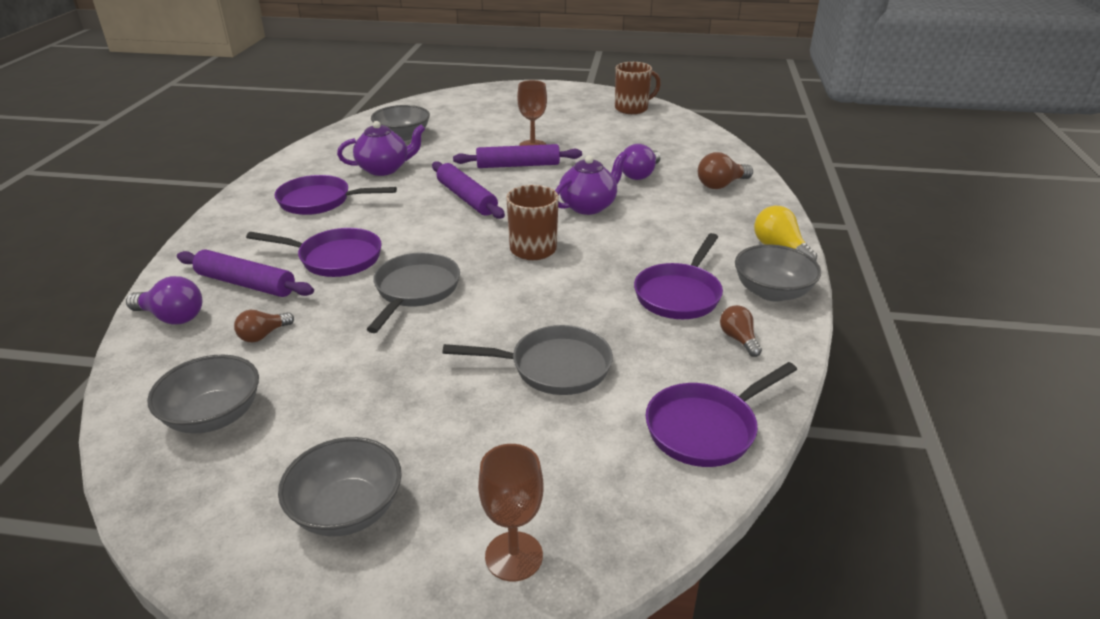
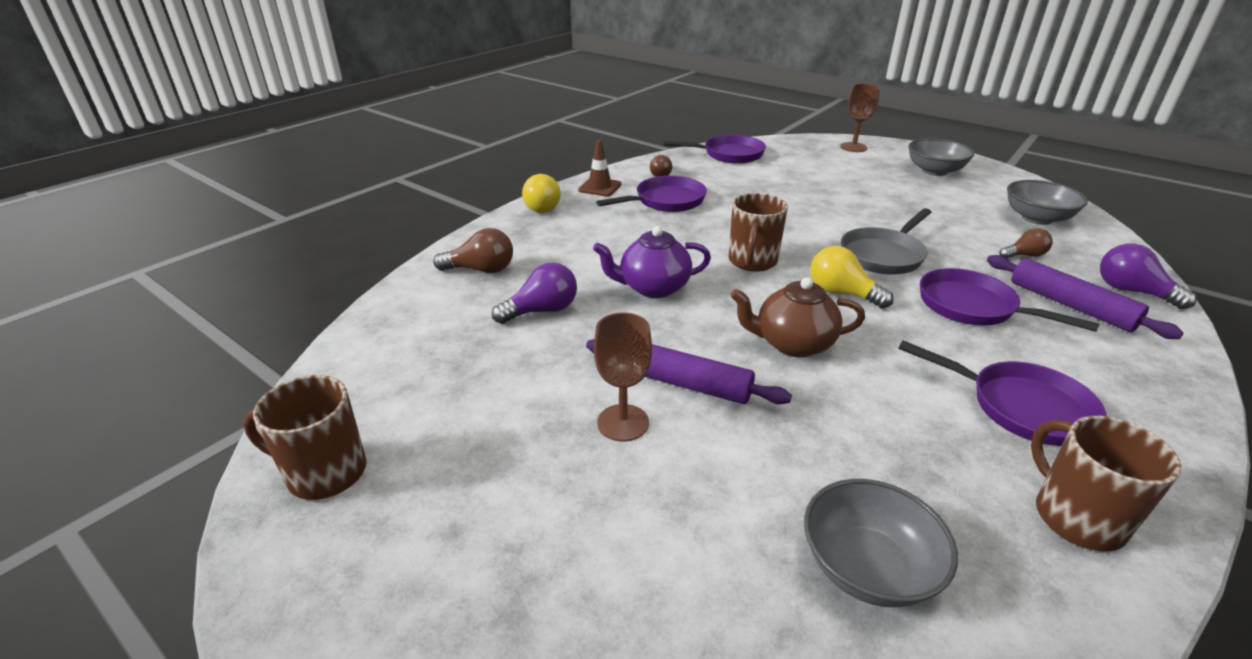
camera: 150 degrees left, 0 degrees up
purple teapot [337,121,425,176] -> none
purple rolling pin [432,161,505,219] -> brown teapot [730,277,865,357]
grey pan [443,325,613,395] -> none
grey bowl [735,244,821,302] -> brown traffic cone [578,140,621,196]
none -> yellow light bulb [810,246,893,309]
none -> brown mug [1031,416,1182,552]

